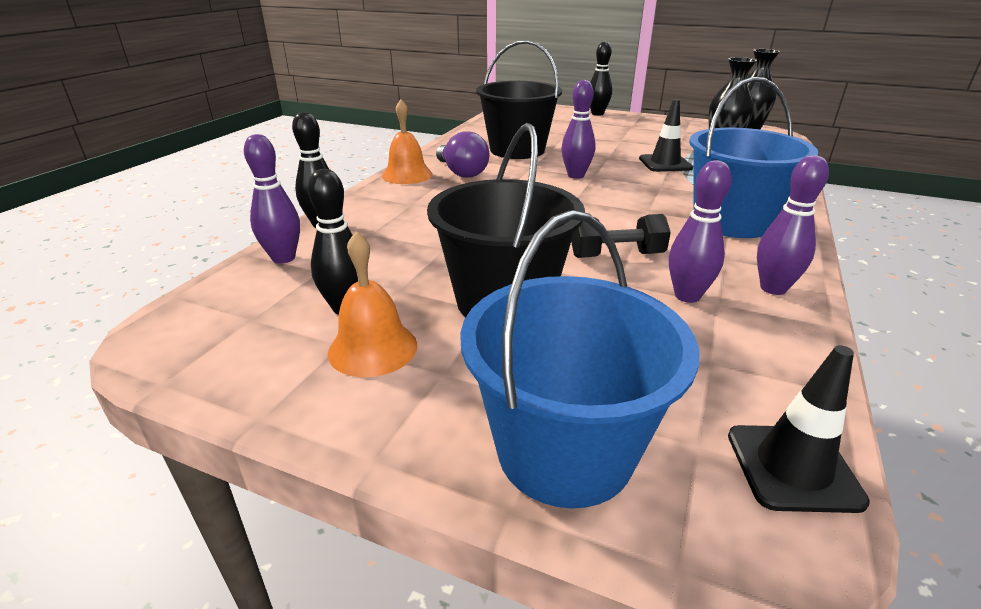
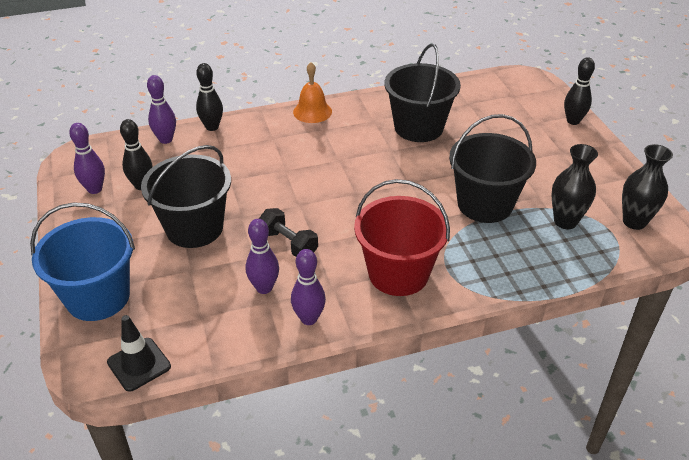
camera: 50 degrees right, 10 degrees up
orange bell [328,231,417,377] -> none
purple light bulb [436,131,489,178] -> none
purple bowling pin [562,80,595,179] -> purple bowling pin moved to [69,123,105,194]
black traffic cone [639,99,693,172] -> black bucket [449,114,536,223]
blue bucket [689,77,818,238] -> red bucket [354,179,450,296]

